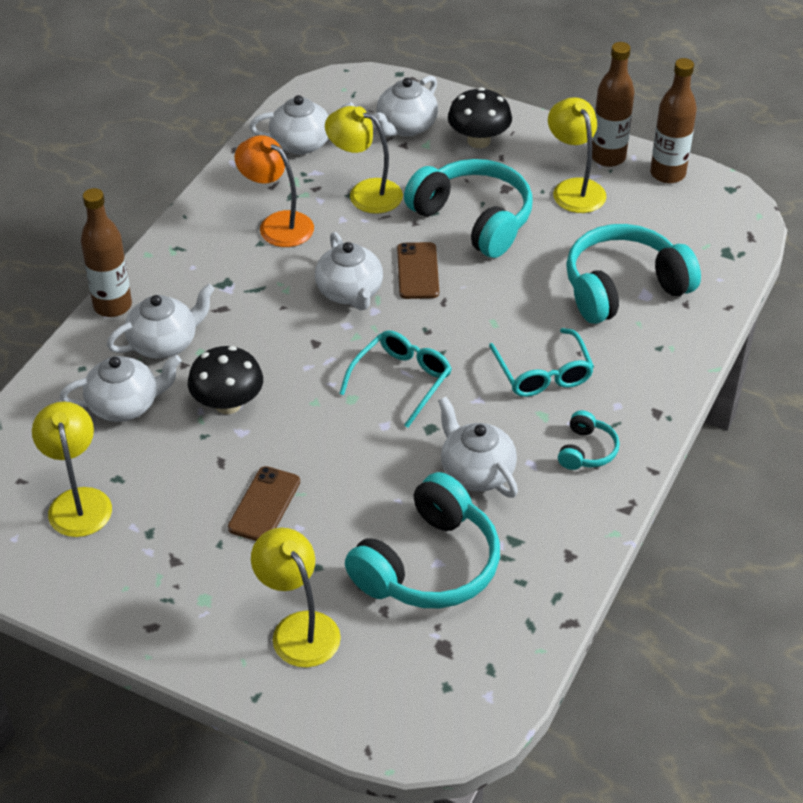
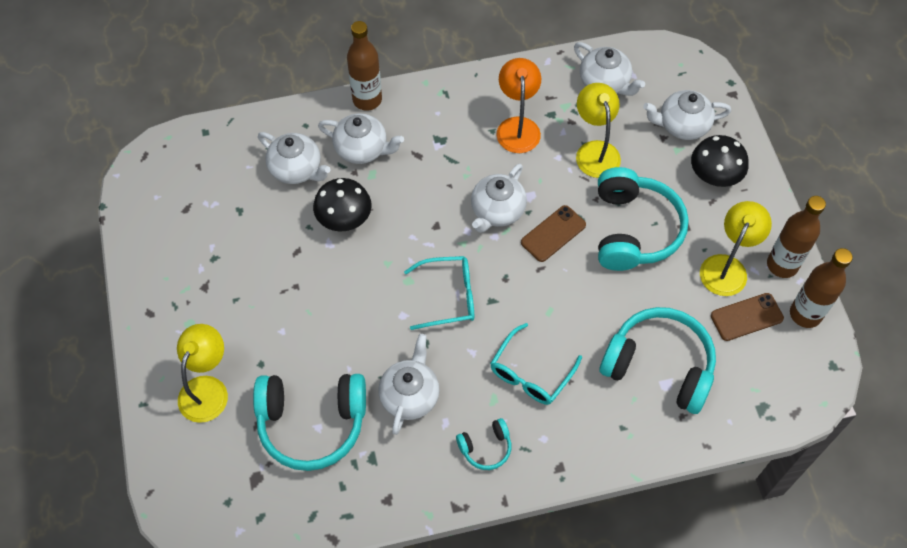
camera: 50 degrees right, 15 degrees up
yellow lamp [32,402,112,537] -> none
brown phone [228,466,300,541] -> brown phone moved to [711,293,784,341]

